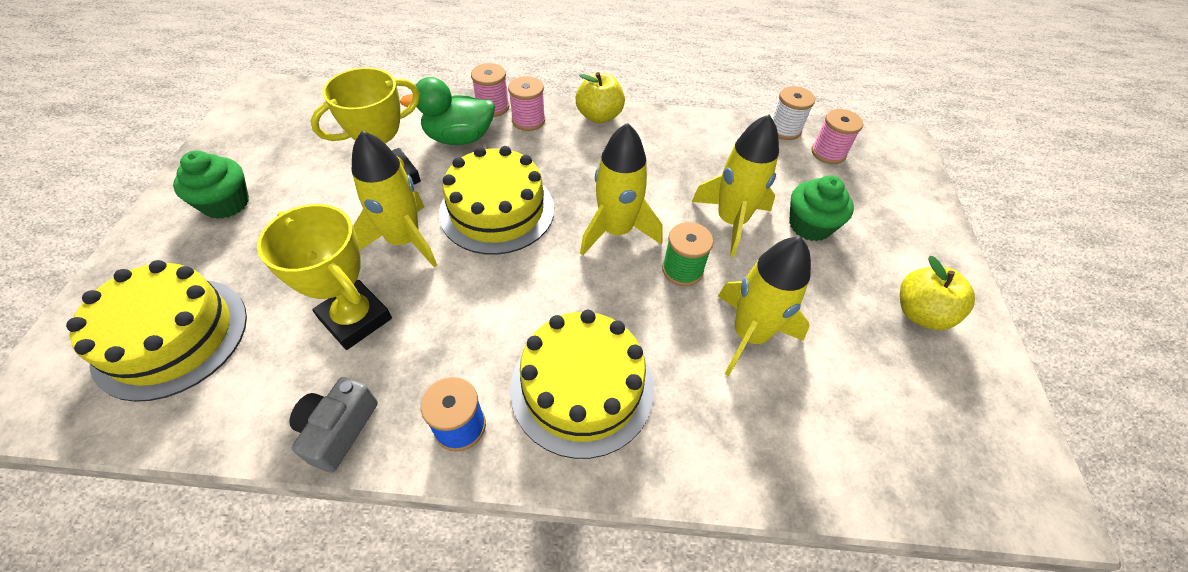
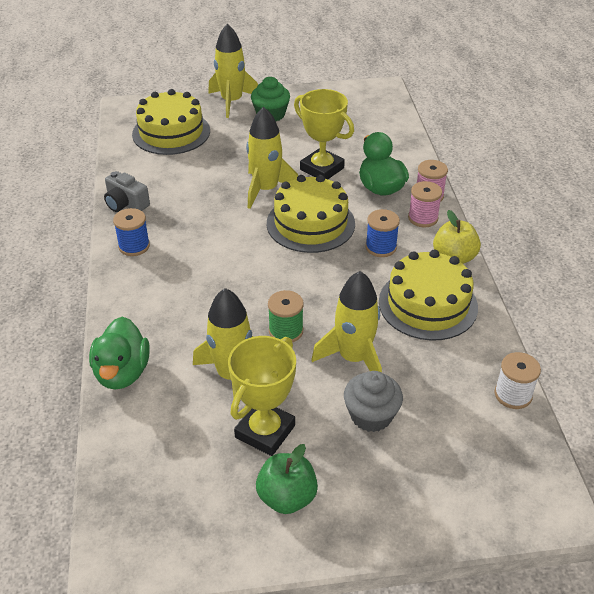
camera: 80 degrees right, 10 degrees down
yellow trophy [257,204,392,350] -> yellow trophy moved to [228,336,296,456]
grey camera [289,377,378,472] -> grey camera turned 150 degrees counterclockwise [104,171,150,212]
yellow cake [510,310,654,459] -> yellow cake moved to [379,250,478,341]
yellow rocket [580,123,663,256] -> yellow rocket moved to [208,24,258,118]
green cupcake [789,175,854,241] -> grey cupcake [344,371,403,432]
pink spool [811,109,863,164] -> none
yellow apple [900,256,975,330] -> green apple [256,444,318,514]
none -> green duck [89,317,150,390]
none -> blue spool [366,209,400,257]

